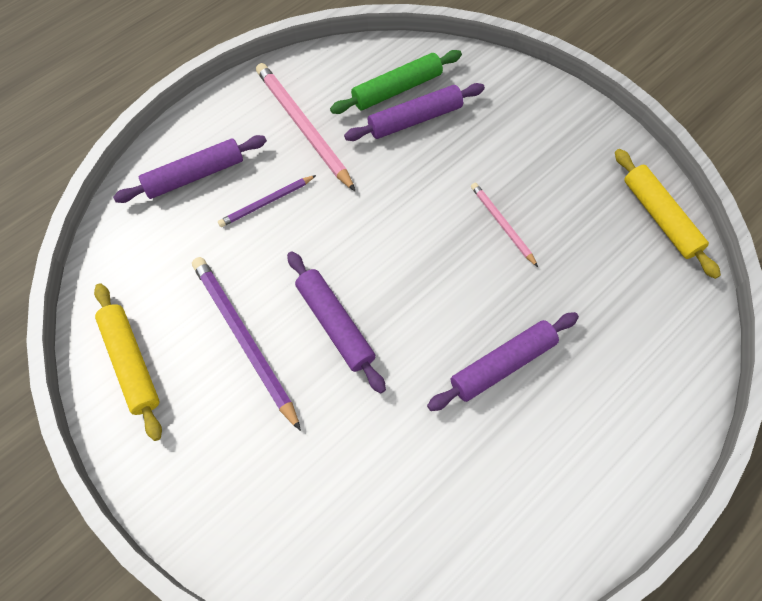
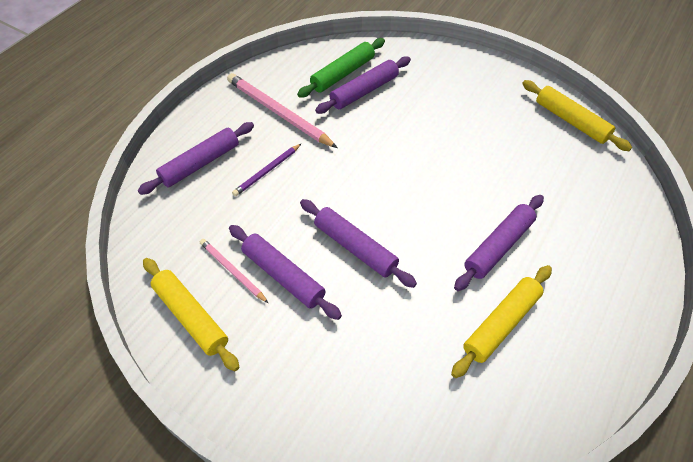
camera: 15 degrees left, 10 degrees down
purple pencil [192,257,301,431] -> purple rolling pin [229,225,342,320]
pink pencil [471,183,538,267] -> pink pencil moved to [200,239,268,303]
none -> yellow rolling pin [451,265,552,378]

